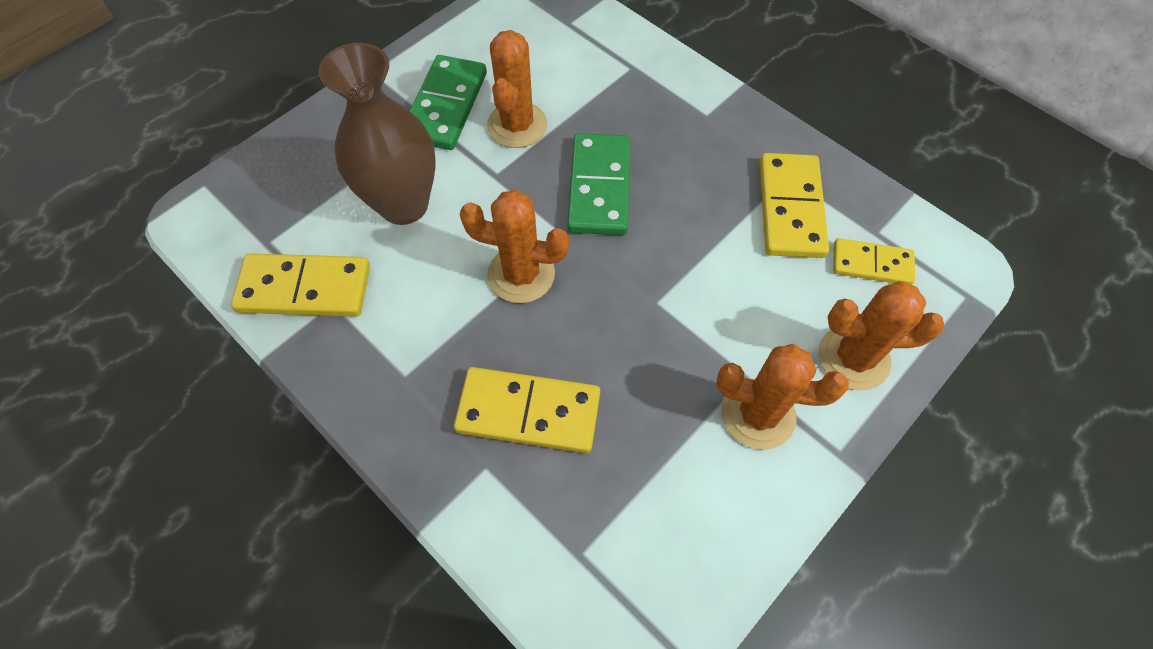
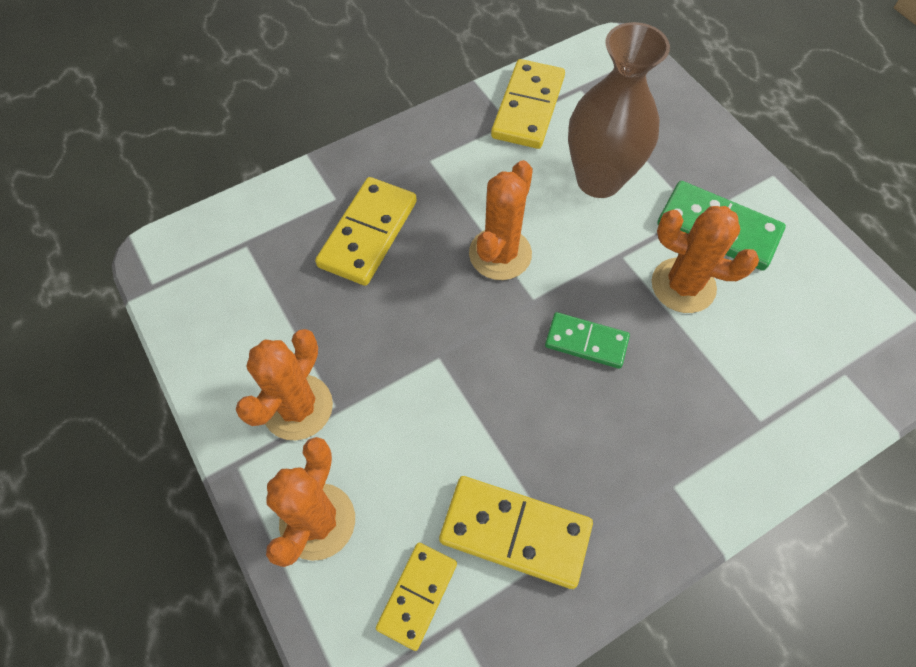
camera: 105 degrees right, 0 degrees up
green domino [567,133,630,235] -> green domino [545,312,630,369], size x0.63

